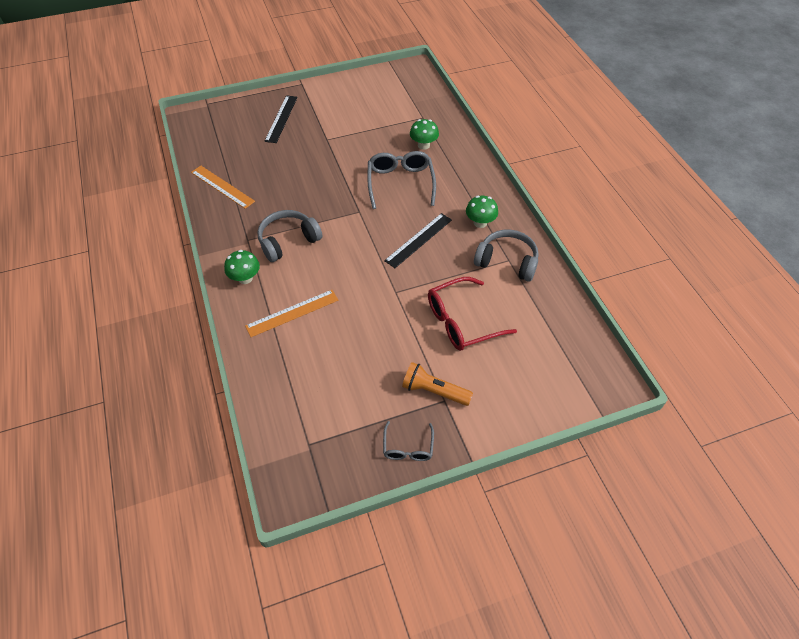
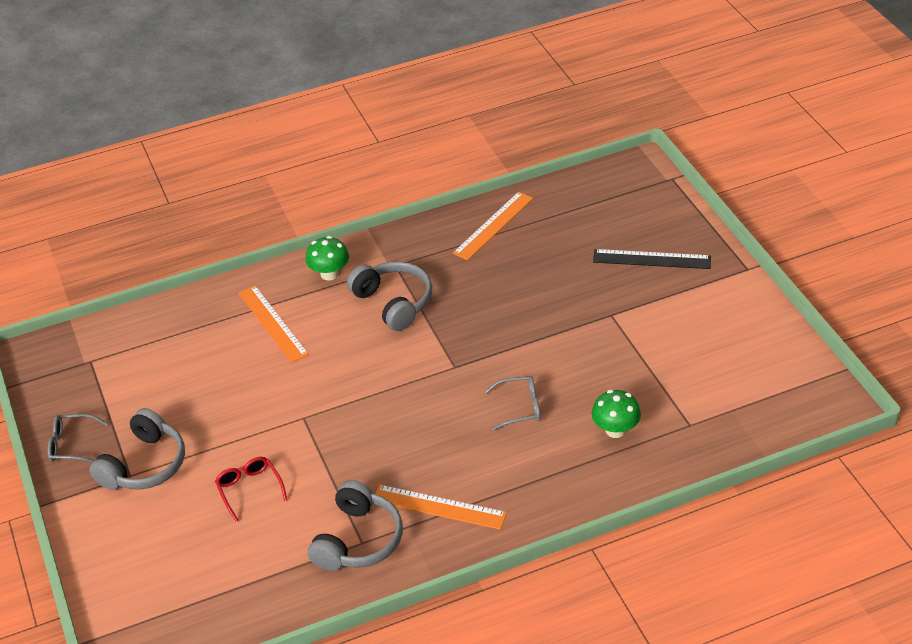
camera: 90 degrees right, 10 degrees down
grey glasses [367,151,436,209] -> grey glasses [485,376,540,431], size x0.56
black ruler [384,213,452,268] -> none
orange flashlight [402,362,473,406] -> grey headphones [89,408,185,490]
red glasses [428,277,517,351] -> red glasses [215,457,287,522], size x0.56
green mushroom [466,196,498,228] -> orange ruler [375,485,507,530]

